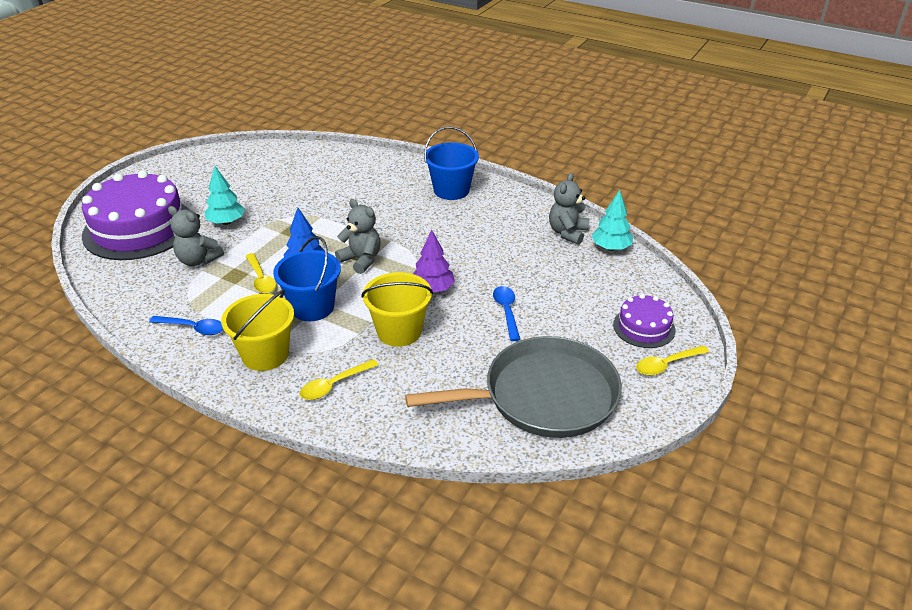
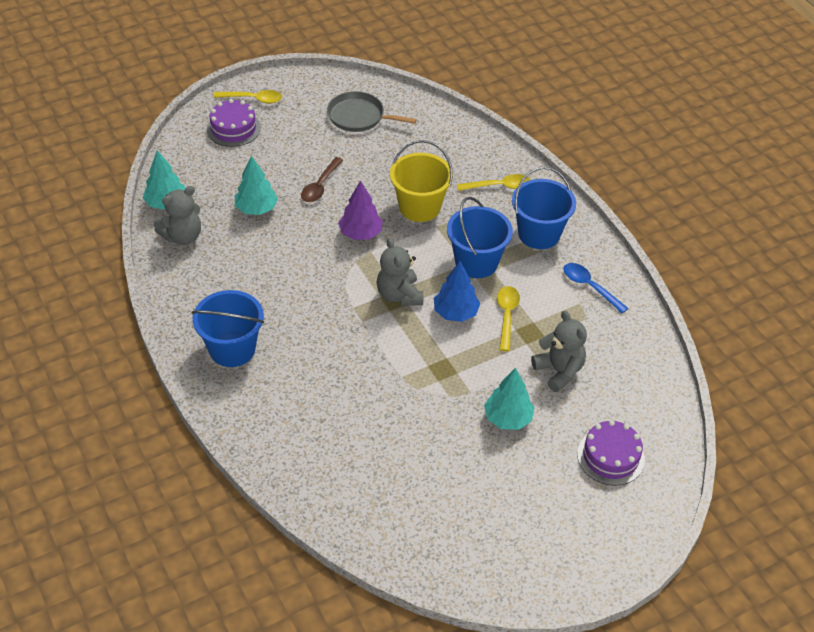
camera: 150 degrees left, 10 degrees up
purple cake [82,170,189,260] -> purple cake [577,420,645,486], size x0.49
yellow bucket [221,290,294,371] -> blue bucket [512,167,576,249]
grey pan [405,336,622,438] -> grey pan [327,91,417,132], size x0.54
blue spoon [493,286,520,341] -> brown spoon [301,157,343,202]
none -> turquoise tree [235,156,278,215]

